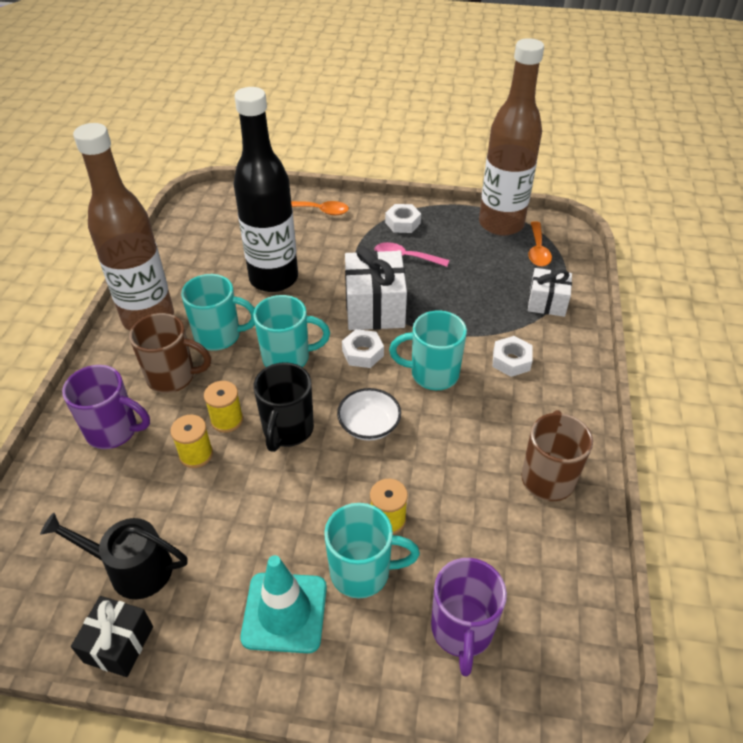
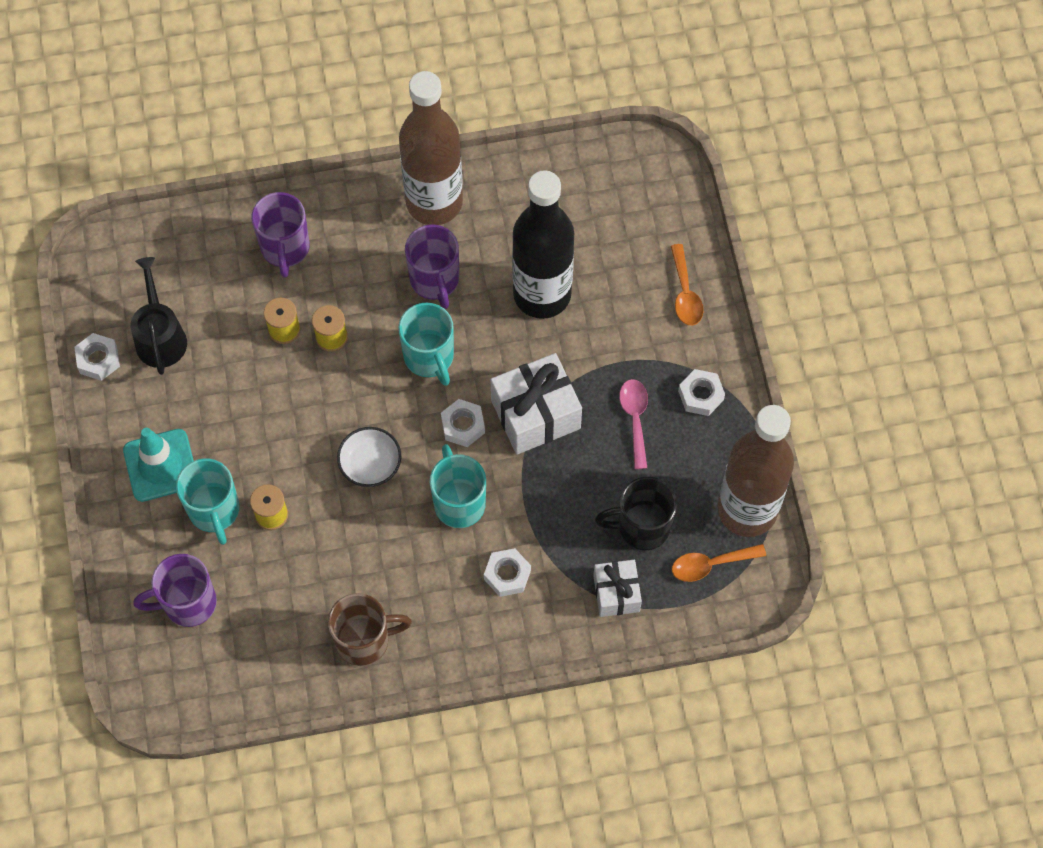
camera: 70 degrees right, 20 degrees up
black gift [71,596,153,677] -> white nut [74,333,120,381]
brown mug [129,313,211,393] -> none
turquoise mug [181,274,255,351] -> purple mug [405,224,459,309]
black mug [254,362,314,452] -> black mug moved to [595,477,677,550]

